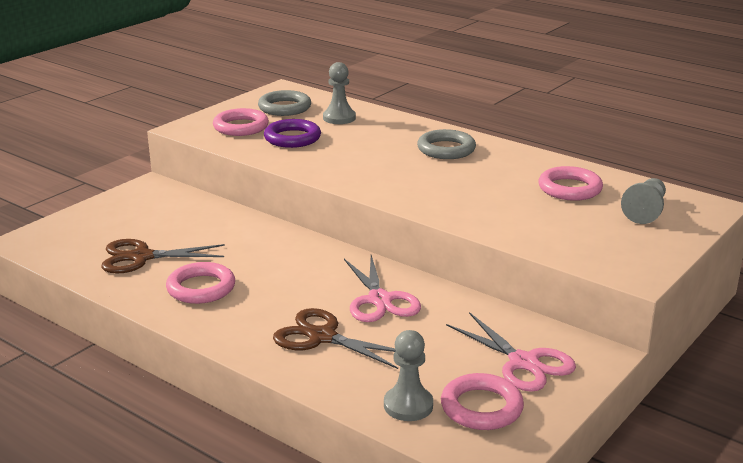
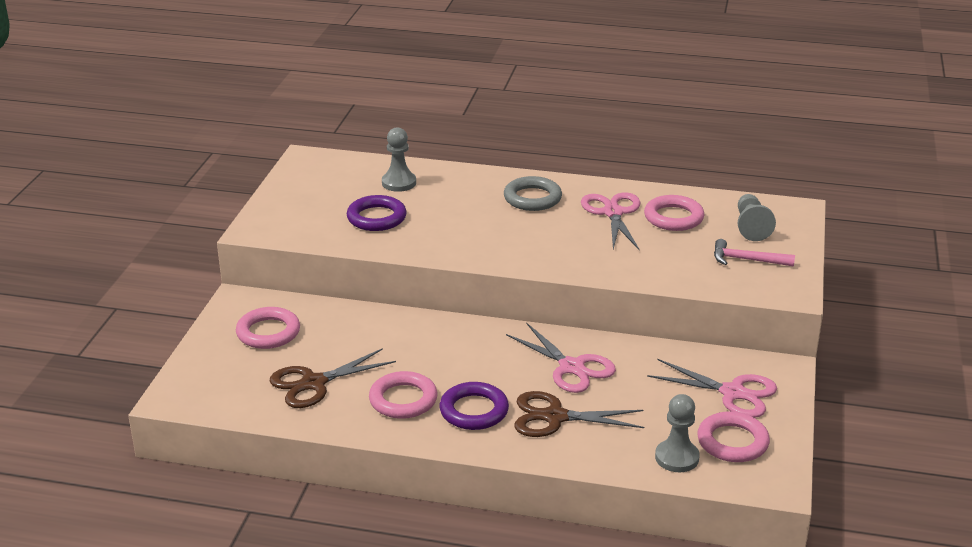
camera: 25 degrees left, 5 degrees up
pink ring [213,108,269,136] -> pink ring moved to [236,307,300,349]
grey ring [258,90,311,116] -> none
none -> purple ring [440,382,509,430]
none -> pink scissors [581,192,640,251]
none -> pink hammer [714,239,795,267]

